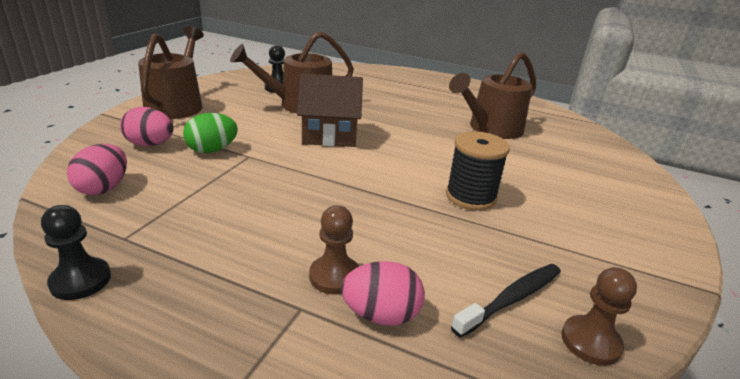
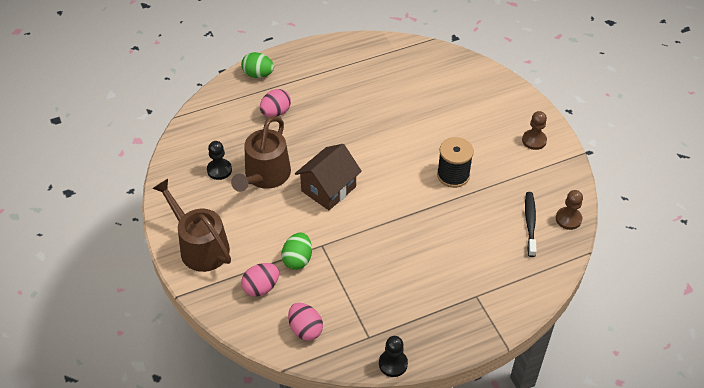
camera: 45 degrees left, 20 degrees up
brown pawn [309,205,359,295] -> brown pawn moved to [522,111,547,150]
pink egg [341,261,425,326] -> pink egg moved to [260,89,291,117]
brown watering can [449,52,536,139] -> none
none -> green egg [241,52,274,78]

